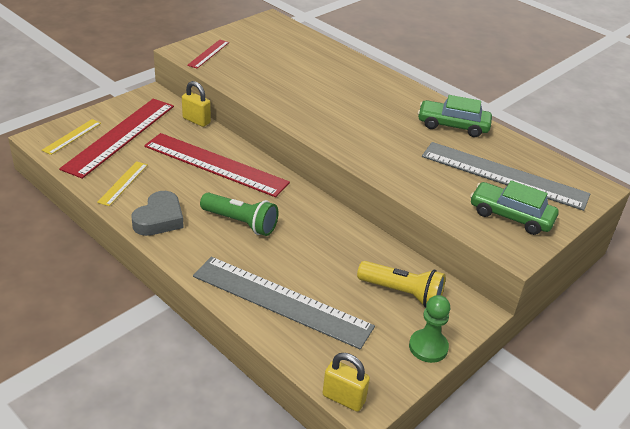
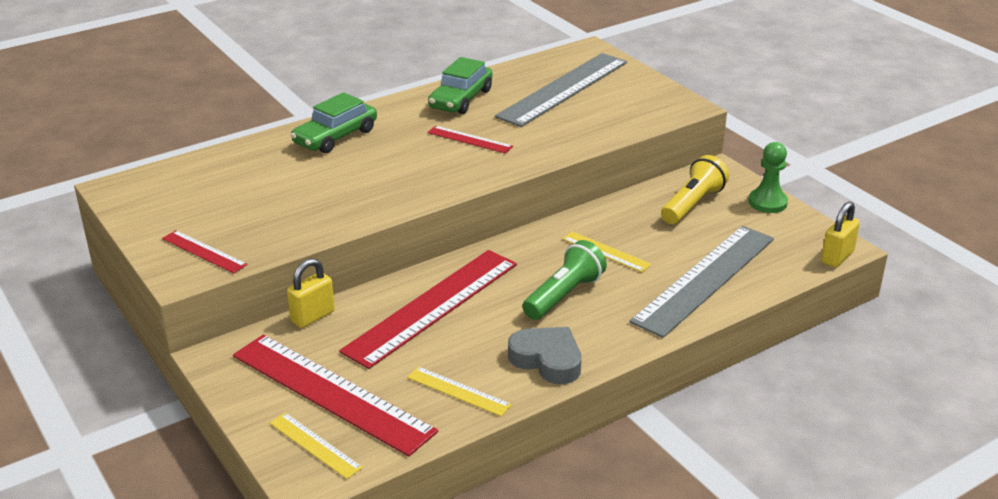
camera: 75 degrees left, 5 degrees down
green car [470,180,558,235] -> green car moved to [291,92,377,153]
none -> red ruler [427,126,513,154]
none -> yellow ruler [563,231,652,272]

